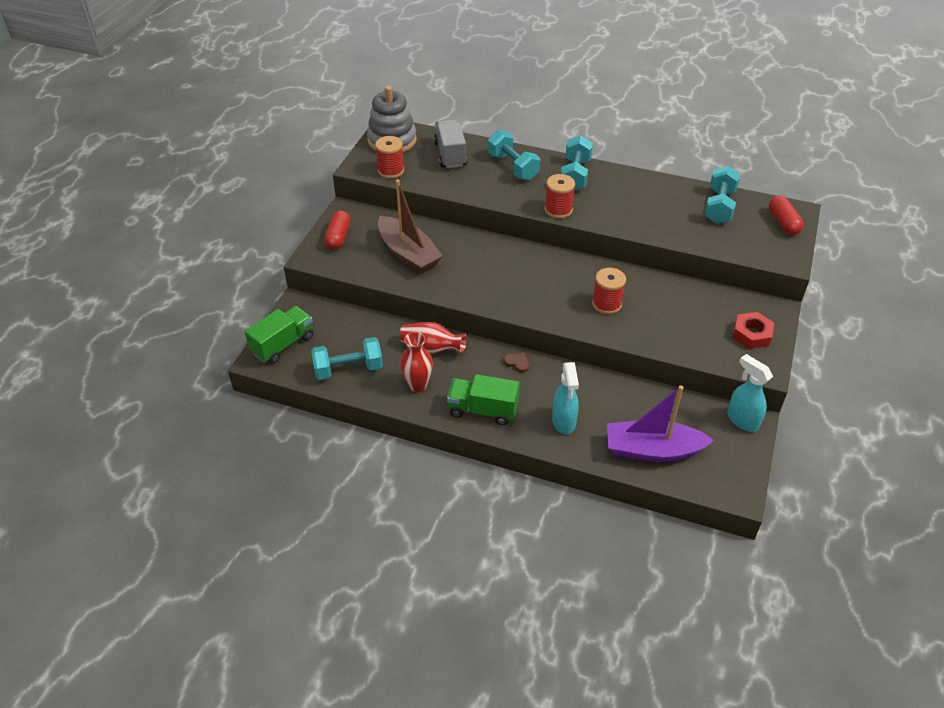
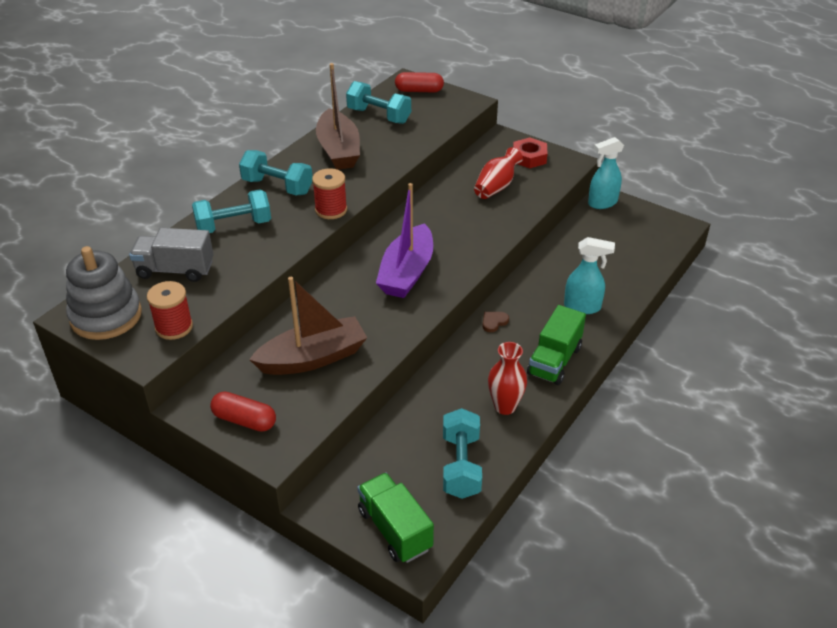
camera: 75 degrees left, 5 degrees down
red vase [399,322,467,353] -> red vase moved to [474,147,523,199]
red spool [592,268,626,314] -> none
purple boat [607,386,714,462] -> purple boat moved to [376,183,433,298]
none -> brown boat [316,63,360,170]

